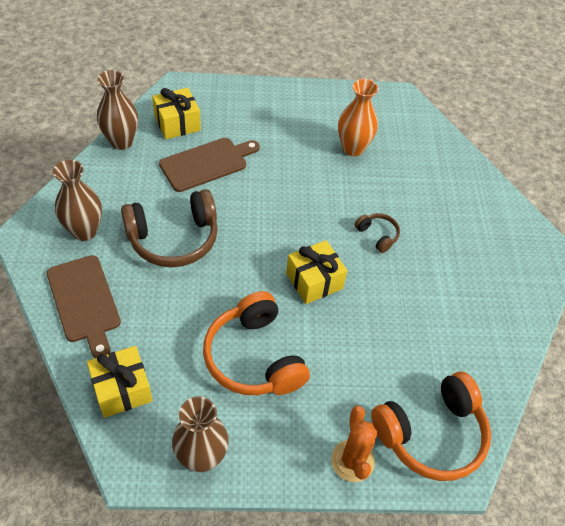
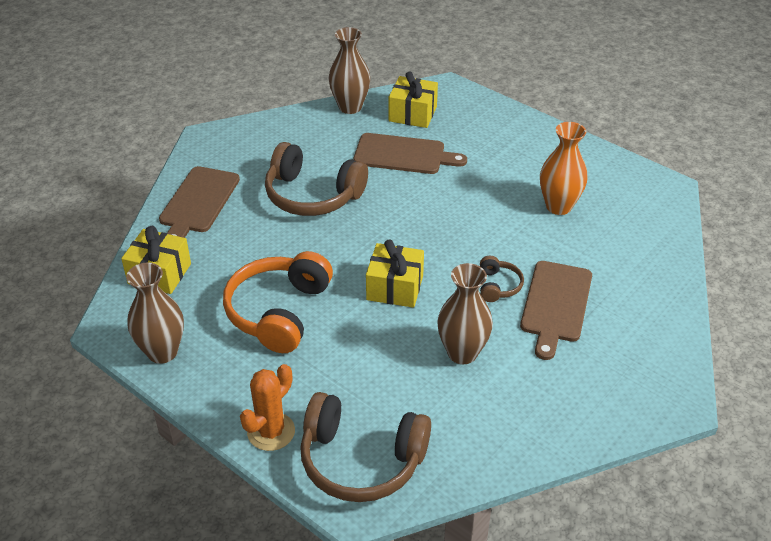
camera: 45 degrees right, 10 degrees down
brown vase [53,160,102,241] -> brown vase moved to [437,263,493,364]
orange headphones [371,372,491,481] -> brown headphones [300,392,431,502]
none -> brown cutting board [520,261,592,360]

